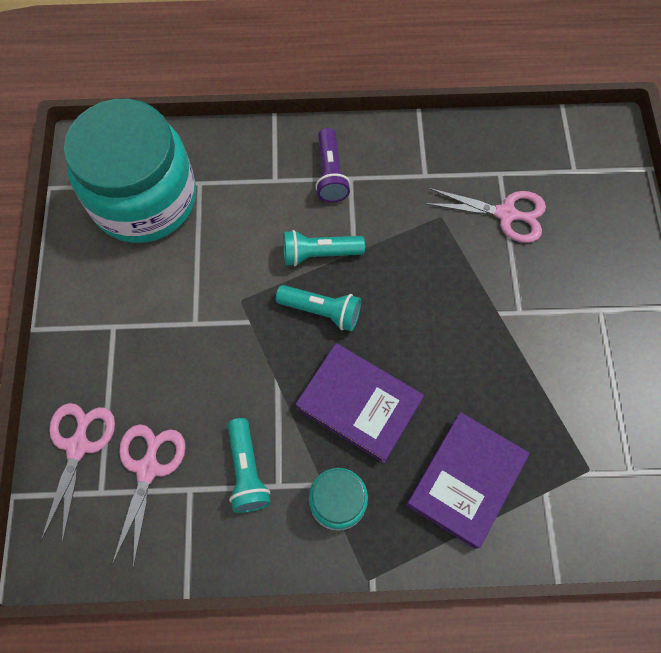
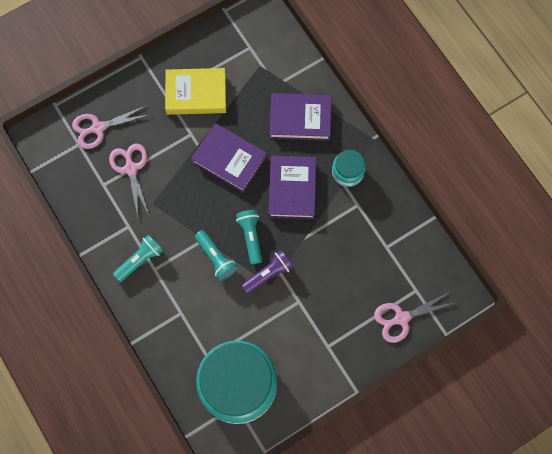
camera: 120 degrees left, 5 degrees up
pink scissors [112,424,186,568] -> pink scissors moved to [72,105,149,149]
turquoise flashlight [228,418,271,513] -> turquoise flashlight moved to [113,234,163,282]
purple flashlight [315,128,350,203] -> purple flashlight moved to [241,250,293,294]
none -> yellow book [165,68,226,115]
none -> purple book [191,123,267,192]

